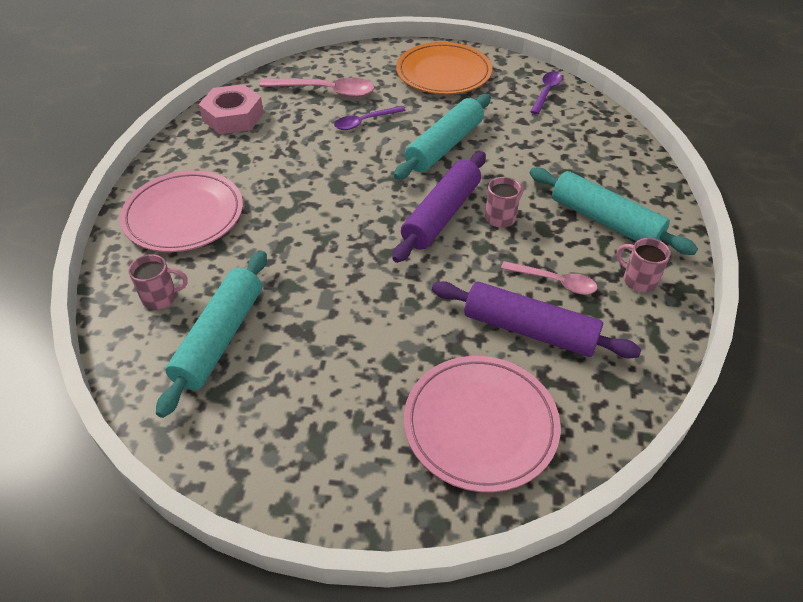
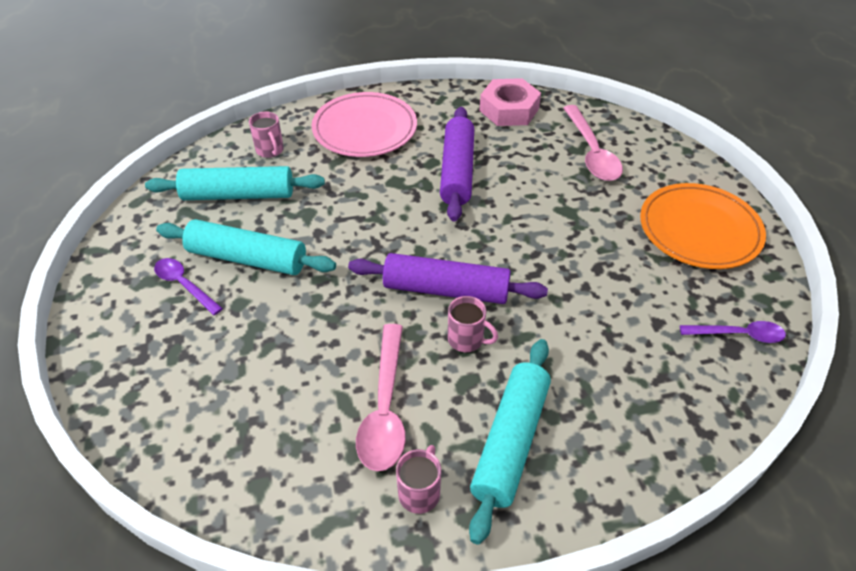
camera: 70 degrees right, 0 degrees up
purple spoon [334,106,406,130] -> purple spoon moved to [154,258,223,315]
turquoise rolling pin [394,94,491,180] -> turquoise rolling pin moved to [156,219,336,275]
pink plate [404,356,561,492] -> none
purple rolling pin [432,281,641,358] -> purple rolling pin moved to [440,107,474,221]
pink spoon [501,261,597,295] -> pink spoon [356,324,406,471], size x1.60

